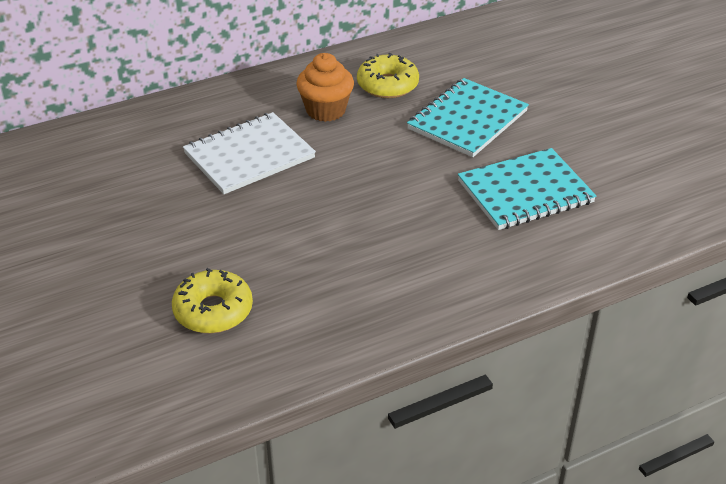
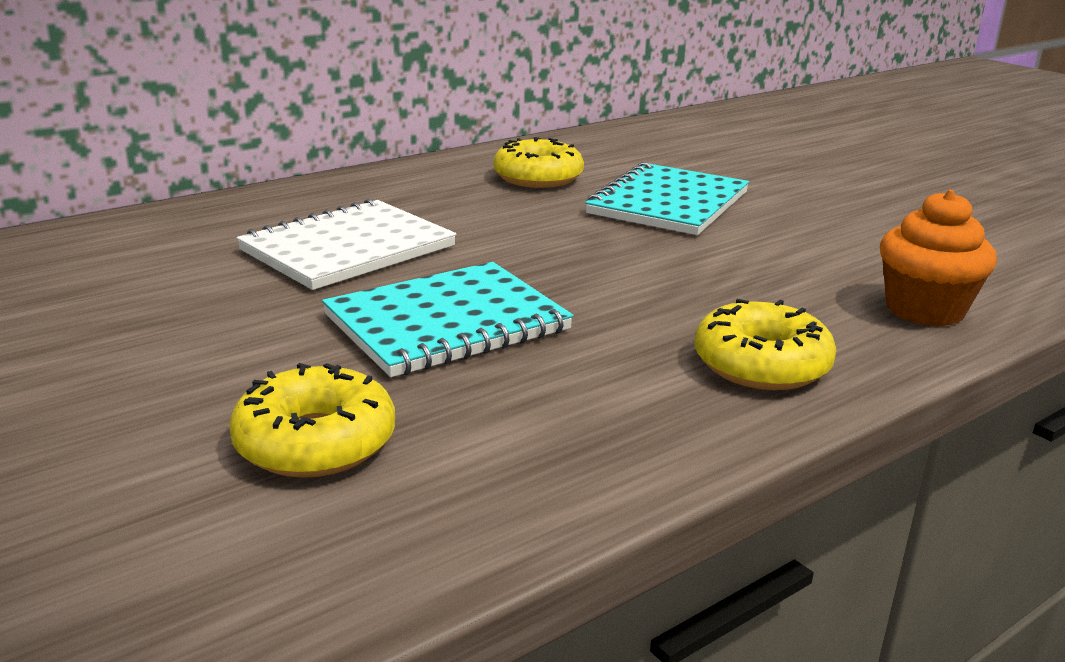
camera: 10 degrees left, 15 degrees down
orange cupcake [296,53,354,122] -> orange cupcake moved to [880,190,997,326]
turquoise notebook [458,148,596,230] -> turquoise notebook moved to [322,262,574,377]
none -> yellow donut [694,299,837,390]

